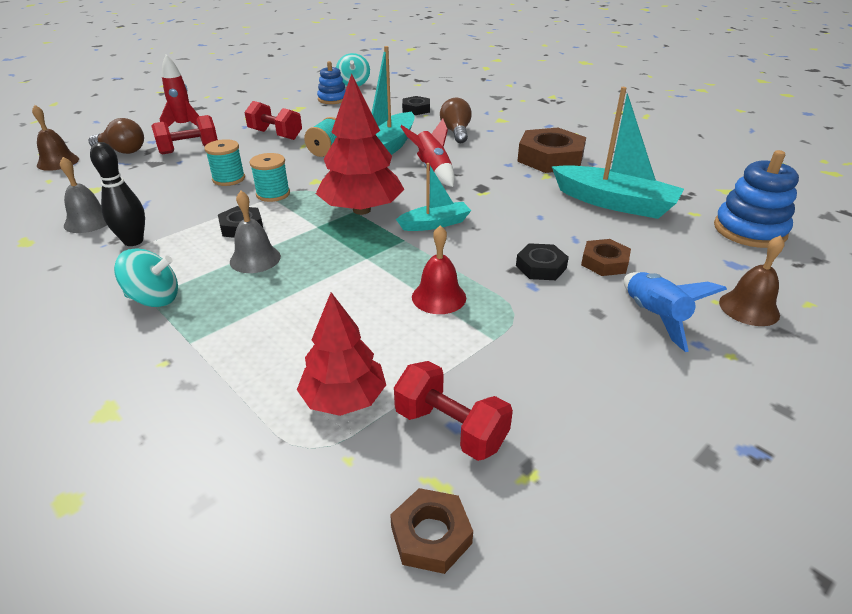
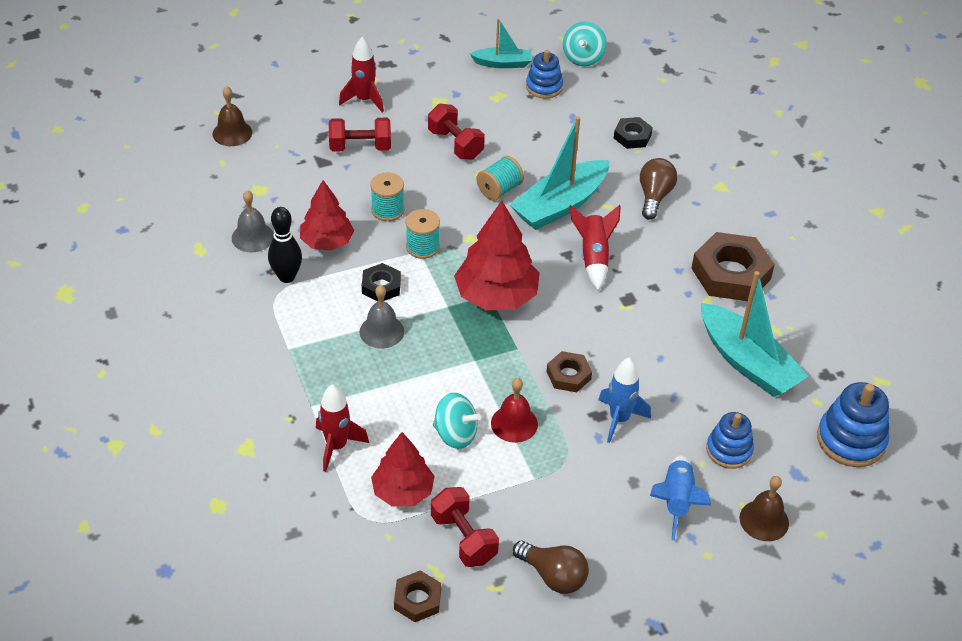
camera: 20 degrees right, 10 degrees up
brown light bulb [89,118,144,154] -> brown light bulb moved to [513,541,589,594]
turquoise spinning top [114,248,178,307] -> turquoise spinning top moved to [433,393,481,449]
turquoise boat [396,163,471,231] -> turquoise boat moved to [470,18,532,68]
black nut [516,243,569,280] -> blue rocket [598,357,651,443]
brown nut [581,239,631,276] -> brown nut moved to [547,351,592,392]
none -> red tree [300,180,354,251]
none -> red rocket [316,384,369,472]
none -> blue stacking toy [706,412,754,469]

